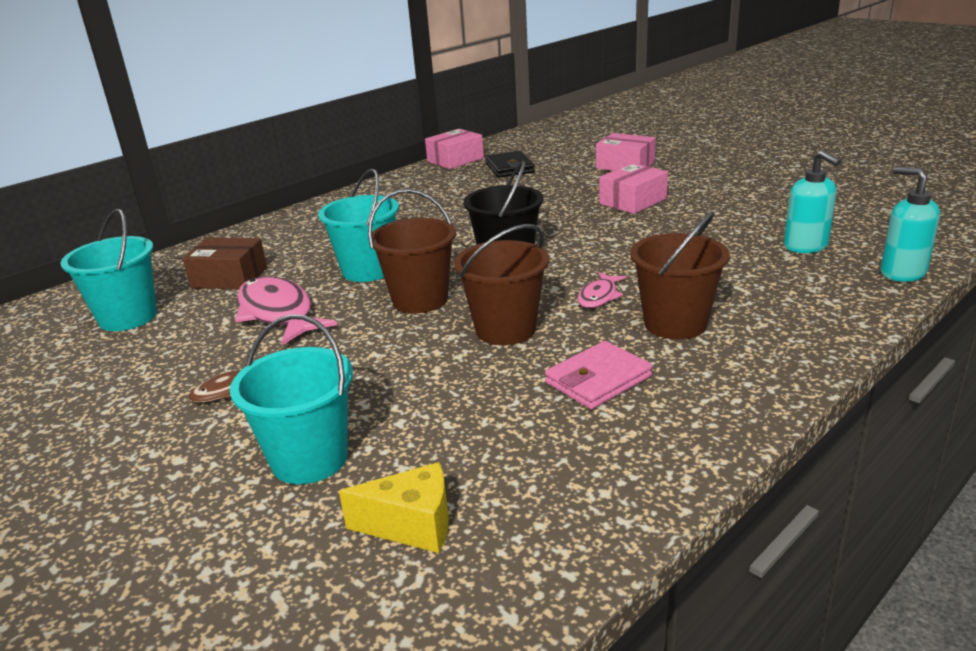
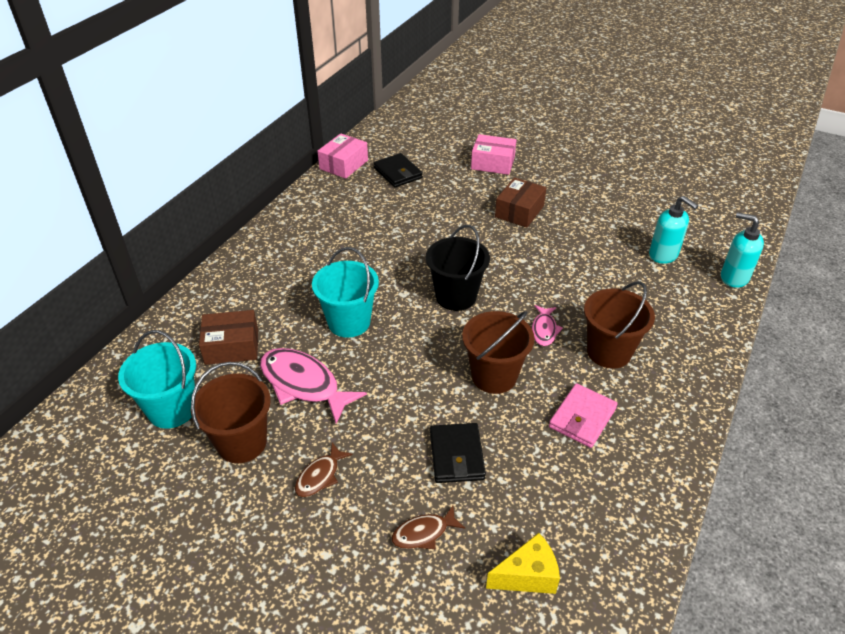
camera: 20 degrees left, 15 degrees up
turquoise bucket [230,314,353,484] -> brown fish [391,506,465,549]
brown bucket [368,189,456,313] -> brown bucket moved to [191,362,271,463]
pink box [599,163,668,214] -> brown box [495,178,546,228]
none -> black wallet [430,423,486,483]

